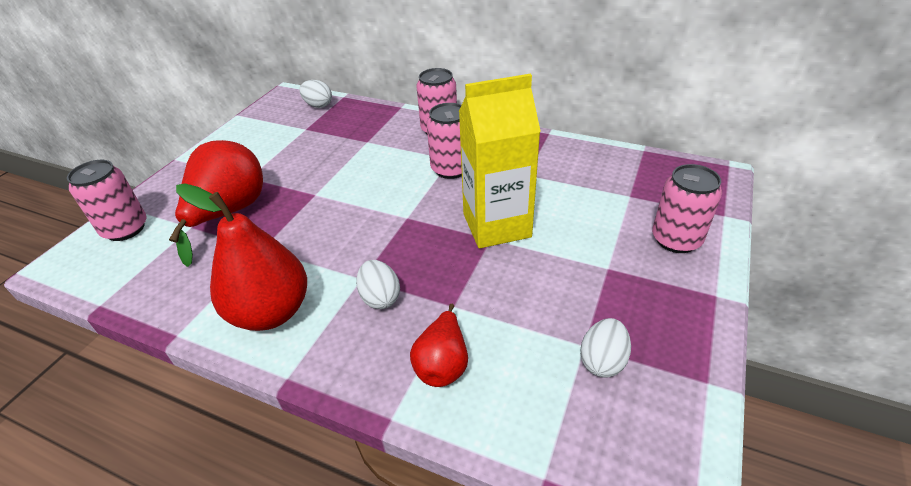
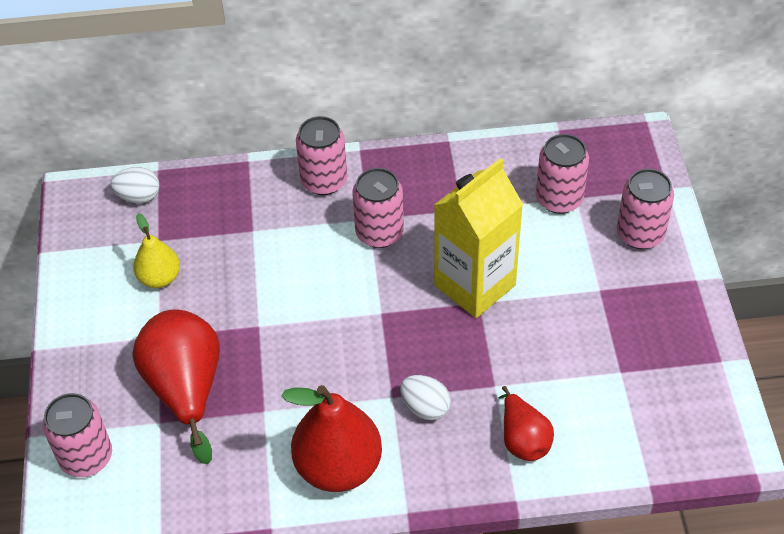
camera: 30 degrees left, 10 degrees up
white egg [580,318,631,378] -> none
none -> yellow pear [133,213,180,288]
none -> pink can [536,134,589,214]

